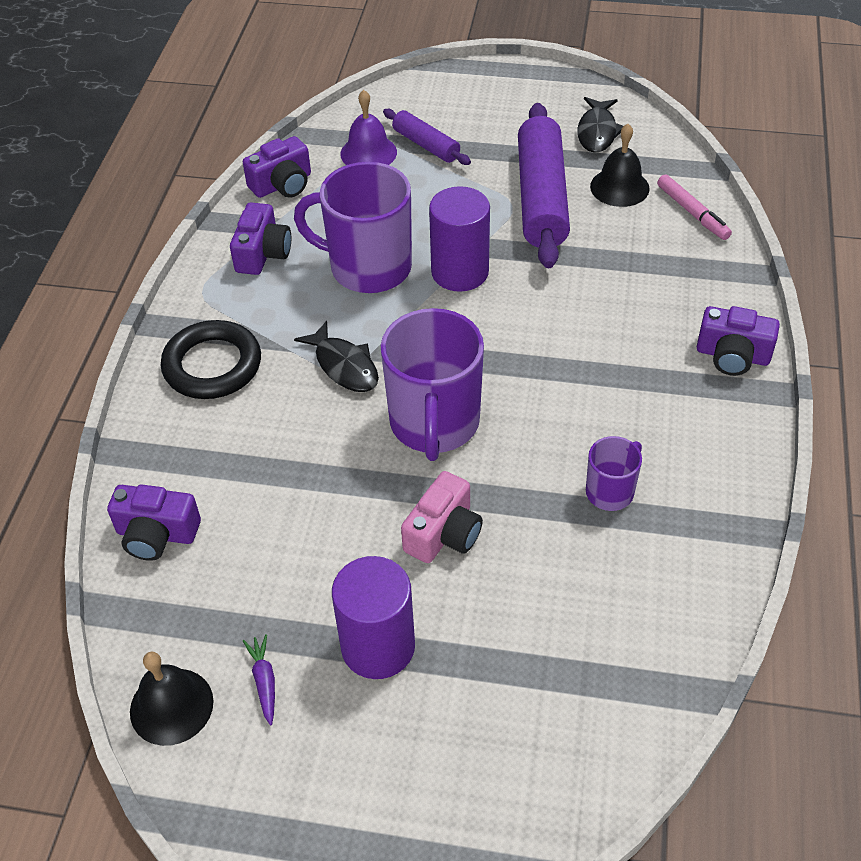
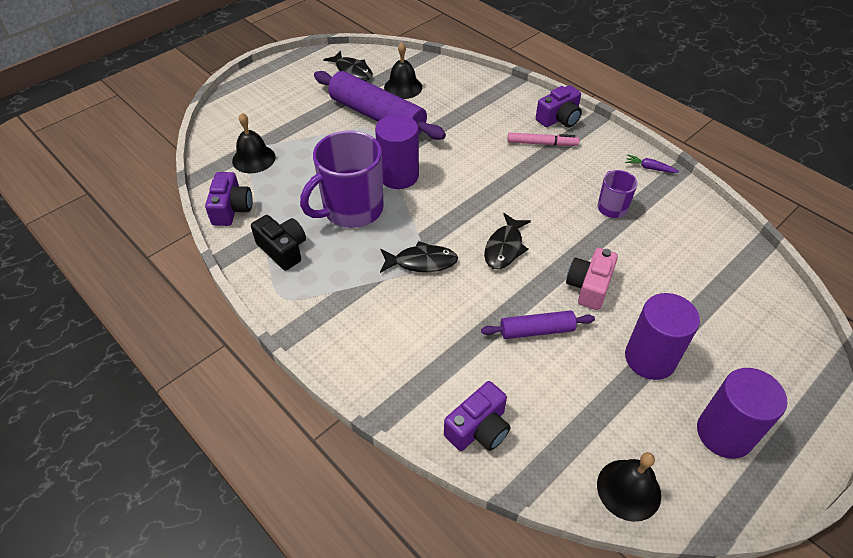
camera: 55 degrees left, 0 degrees up
black ring [161,320,261,399] -> none
purple camera [230,202,291,275] -> black camera [251,215,306,271]
purple carrot [243,634,275,725] -> purple carrot moved to [625,155,679,173]
purple bell [340,90,397,165] -> black bell [232,113,276,173]
purple mug [381,308,484,461] -> black fish [484,213,531,269]
purple rolling pin [383,109,471,165] -> purple rolling pin moved to [481,310,595,339]
pink camera [401,471,483,563] -> pink camera turned 135 degrees counterclockwise [566,248,618,310]
pink marker [657,174,732,240] -> pink marker moved to [507,132,580,146]
none -> purple cylinder [697,368,787,459]

